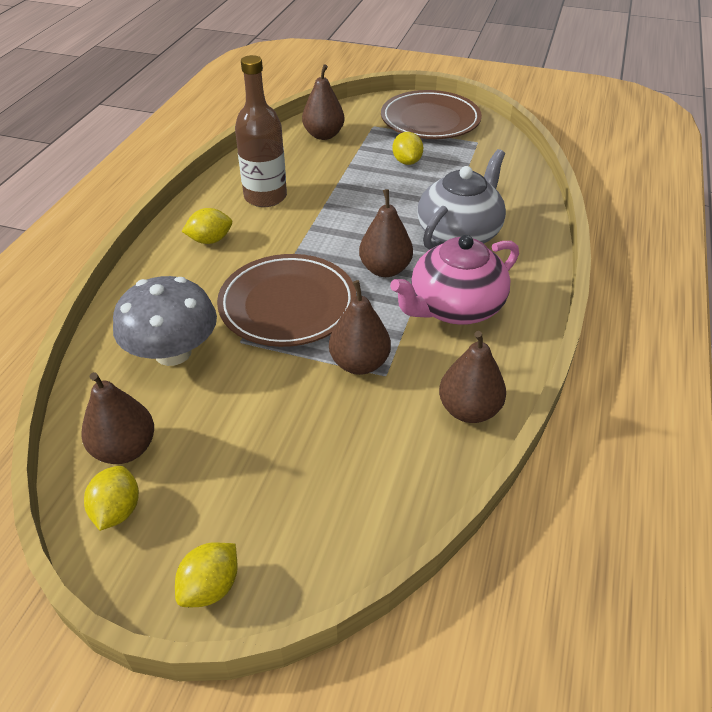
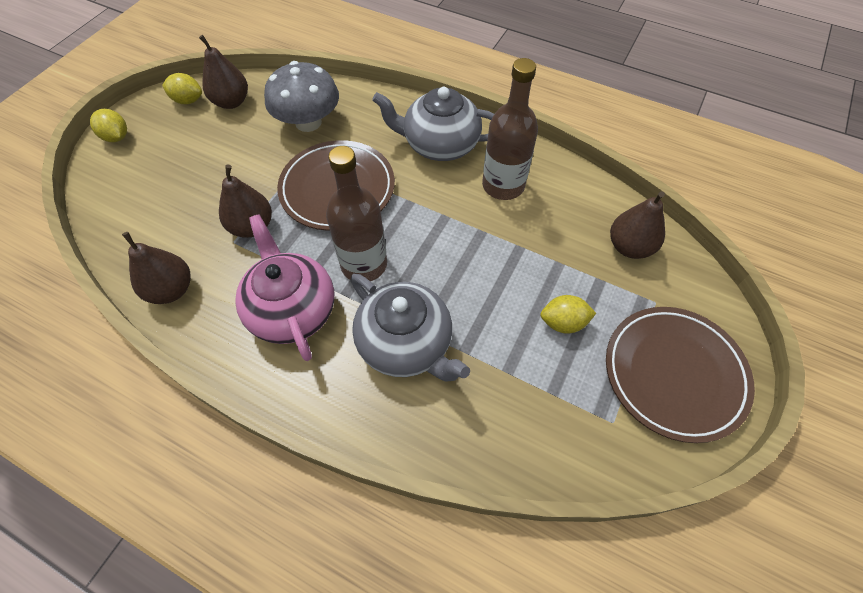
camera: 100 degrees right, 15 degrees up
yellow lemon [182,208,232,244] -> grey teapot [372,87,494,161]
brown pear [359,189,413,277] -> brown bottle [326,146,387,281]

